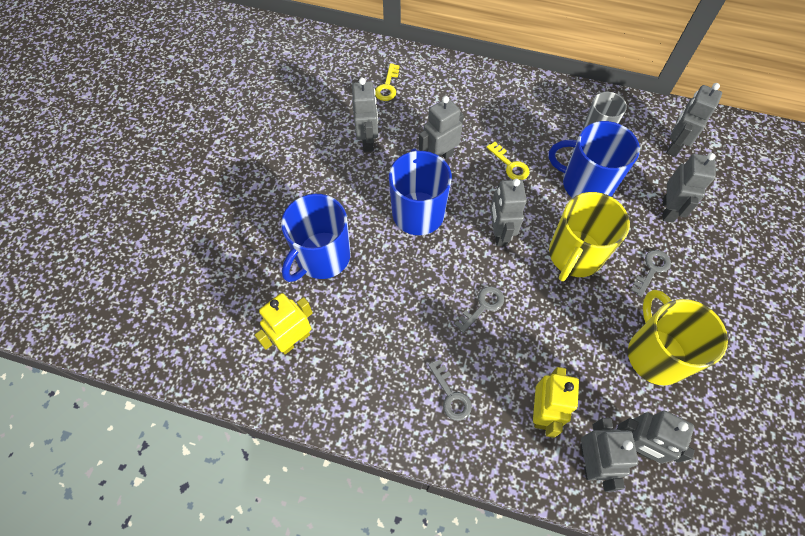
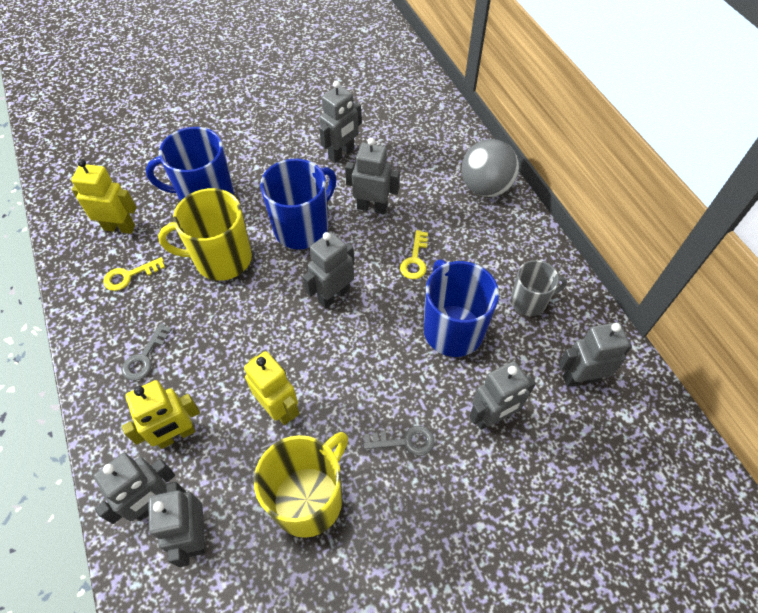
camera: 50 degrees right, 5 degrees down
yellow key [375,63,400,101] -> yellow key moved to [103,257,165,291]
grey key [455,286,504,333] -> none
yellow mug [549,192,630,281] -> yellow mug moved to [158,188,252,281]
none -> yellow robot [244,351,300,425]
none -> grey ball [461,139,519,197]

